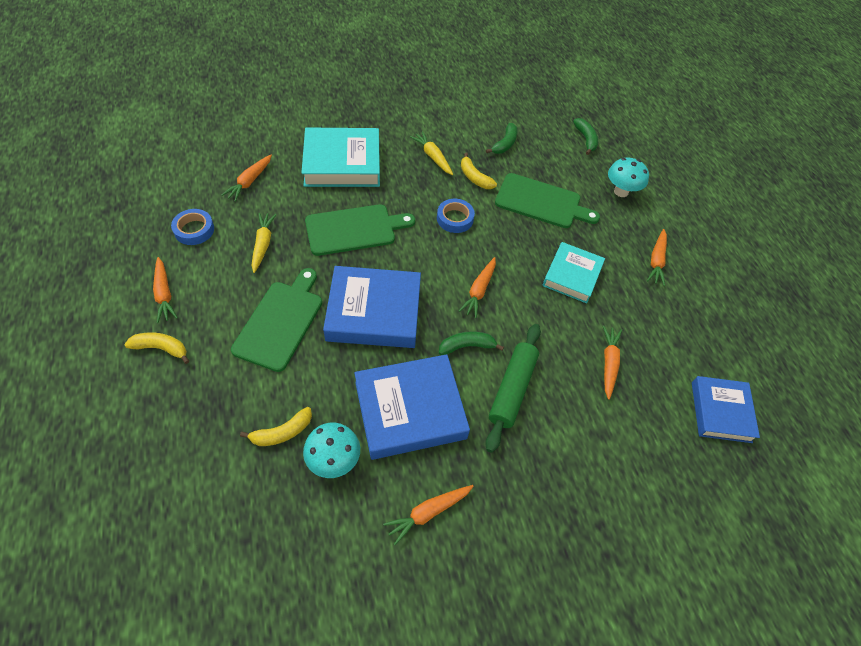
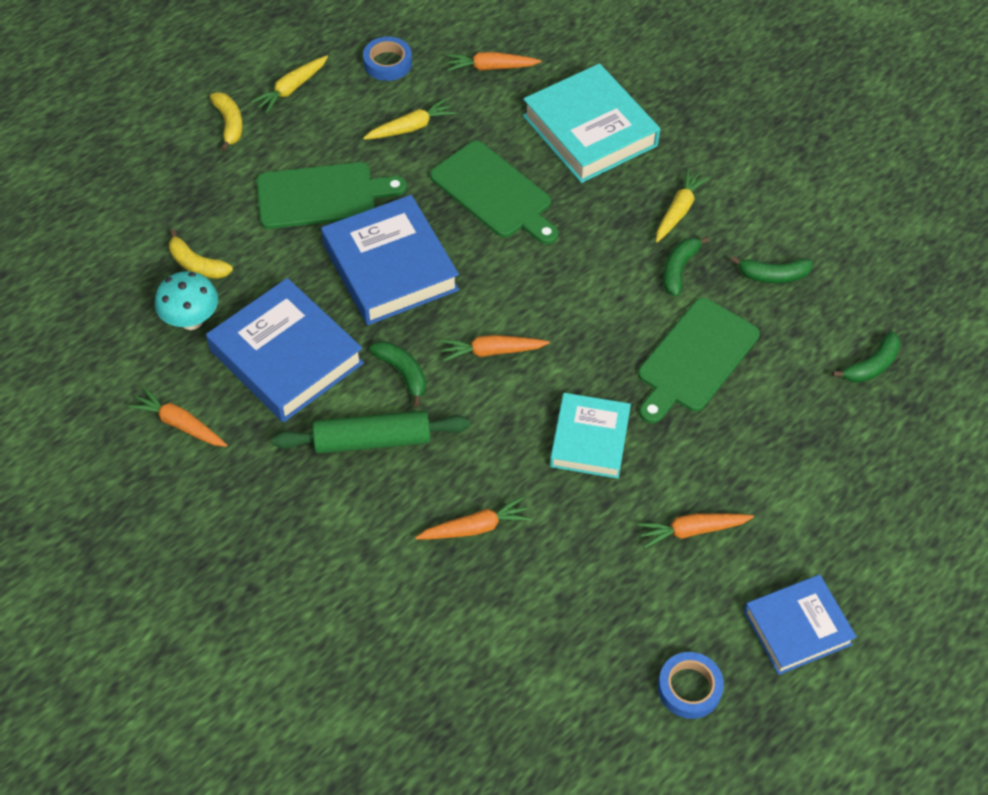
camera: 65 degrees right, 0 degrees up
orange carrot [153,257,178,323] -> yellow carrot [251,56,328,113]
blue tape [437,199,475,233] -> blue tape moved to [658,652,724,719]
yellow banana [461,152,497,189] -> green banana [663,236,710,296]
green cutting board [495,173,600,228] -> green cutting board turned 45 degrees clockwise [638,298,760,423]
turquoise book [543,242,605,303] -> turquoise book turned 75 degrees counterclockwise [550,393,631,479]
turquoise mushroom [608,158,649,197] -> none
blue book [692,376,760,443] -> blue book moved to [744,575,857,675]

